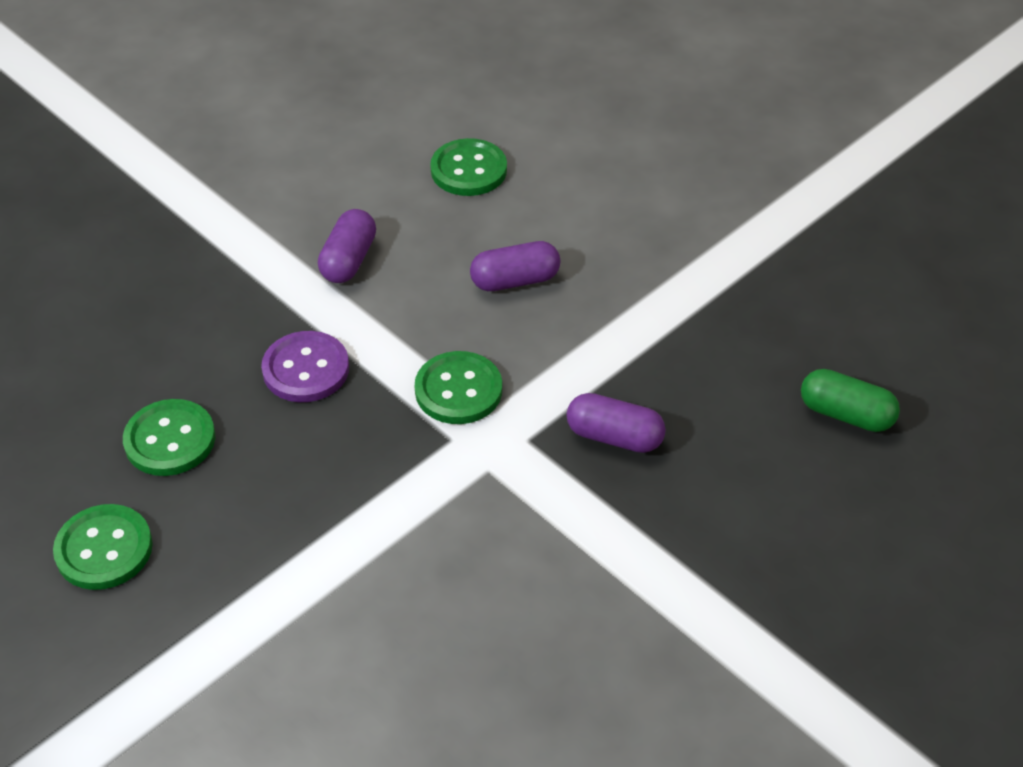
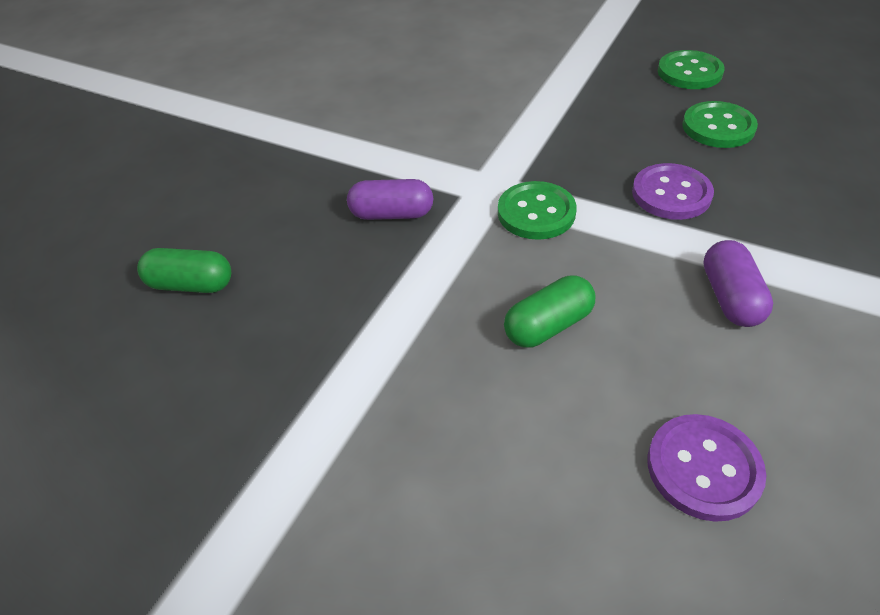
camera: 165 degrees right, 0 degrees up
green button [430,138,507,196] -> purple button [647,414,766,522]
purple capsule [470,241,560,291] -> green capsule [504,275,595,348]

